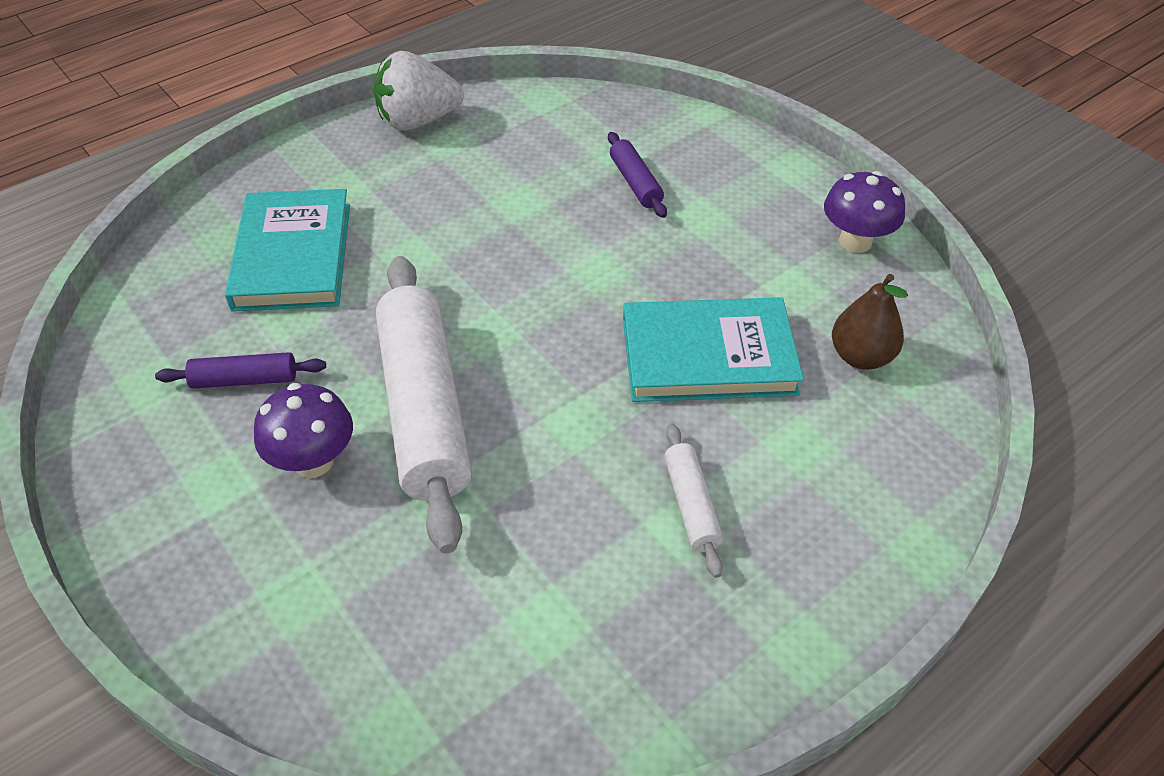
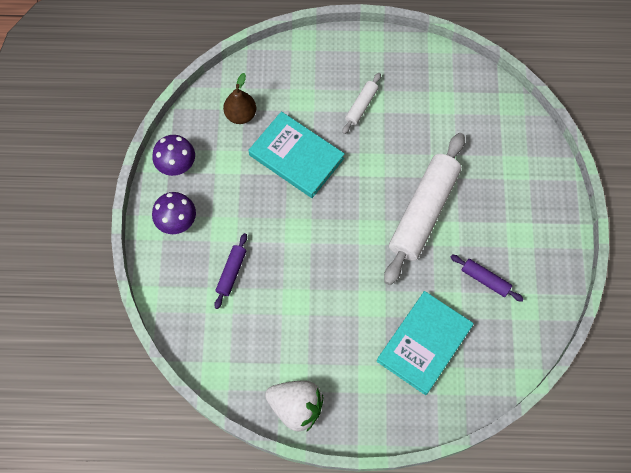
camera: 140 degrees left, 20 degrees up
purple mushroom [254,383,353,478] -> purple mushroom moved to [152,192,196,234]

